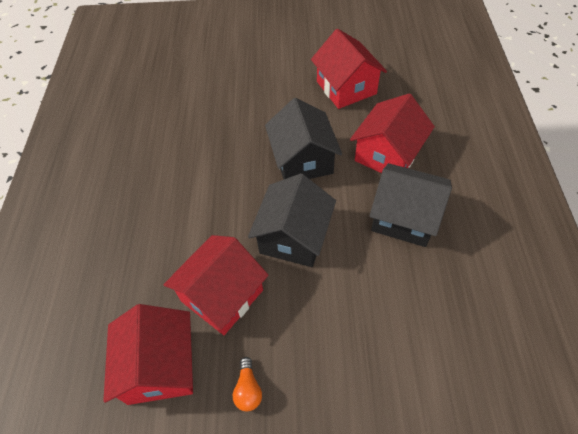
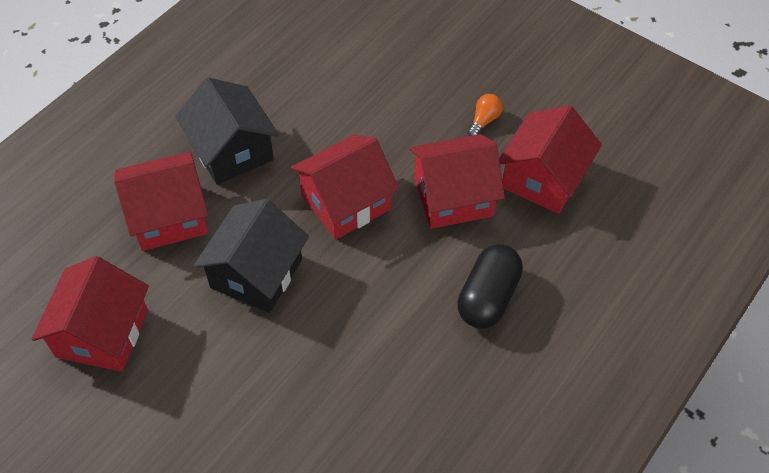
camera: 145 degrees left, 0 degrees up
black house [248,173,336,267] -> red house [291,135,399,240]
none -> black capsule [457,244,523,329]

